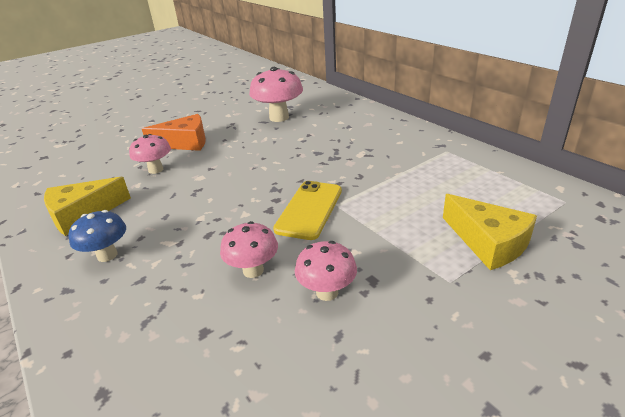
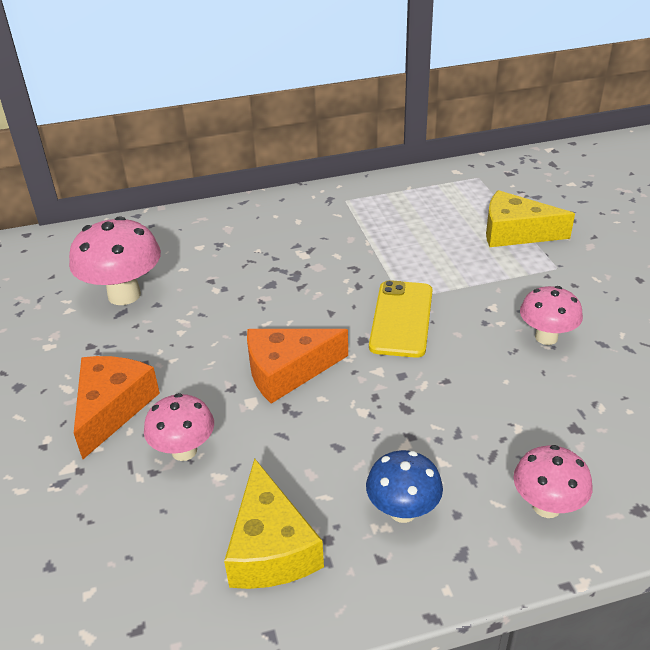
camera: 70 degrees left, 5 degrees up
pink mushroom [220,221,278,278] -> pink mushroom moved to [514,445,593,518]
yellow phone [273,181,342,240] -> yellow phone turned 60 degrees clockwise [369,280,433,358]
yellow cheese [443,194,537,270] -> yellow cheese turned 150 degrees counterclockwise [486,190,575,247]
none -> orange cheese [247,329,348,404]

